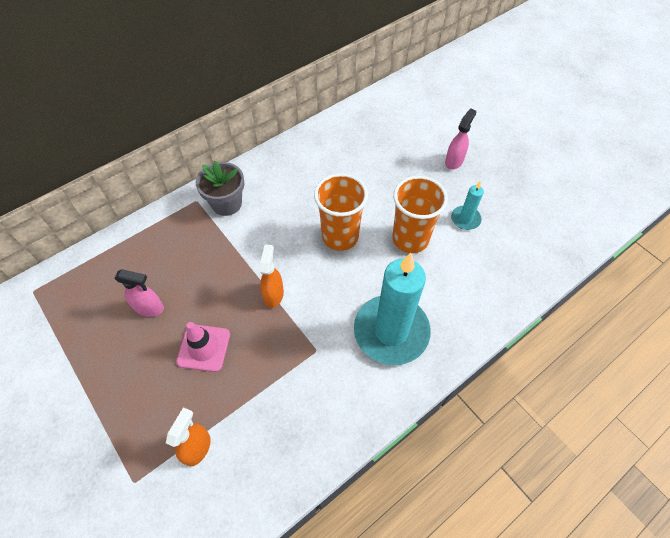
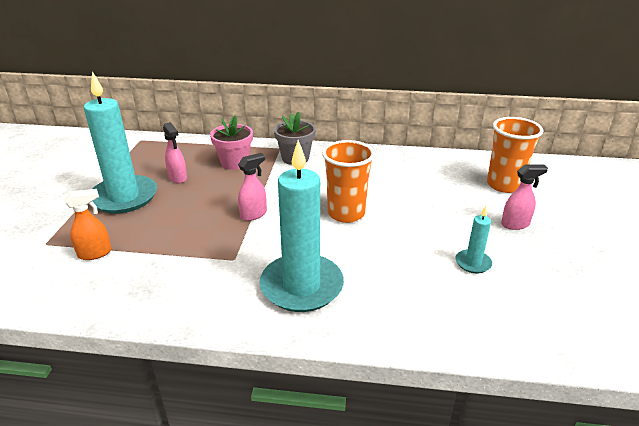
camera: 45 degrees right, 25 degrees down
pink traffic cone [176,322,230,372] -> none
orange spray bottle [260,244,284,308] -> pink spray bottle [238,153,267,221]
orange cup [392,175,448,253] -> orange cup moved to [487,117,543,193]
none -> turquoise candle [84,72,157,214]
none -> pink flower pot [210,115,253,170]

